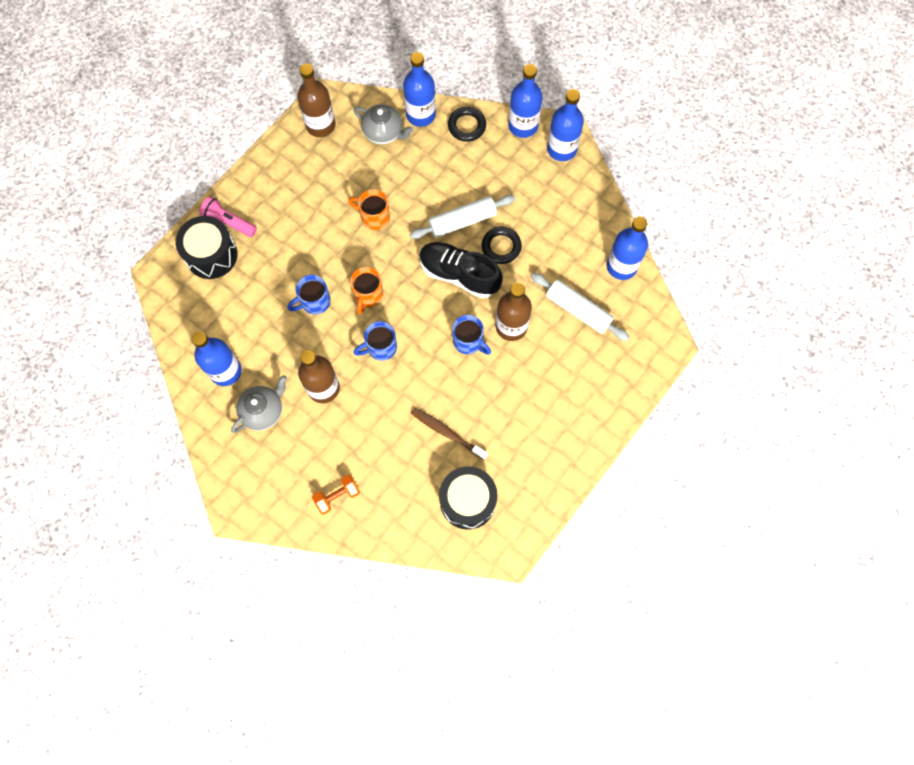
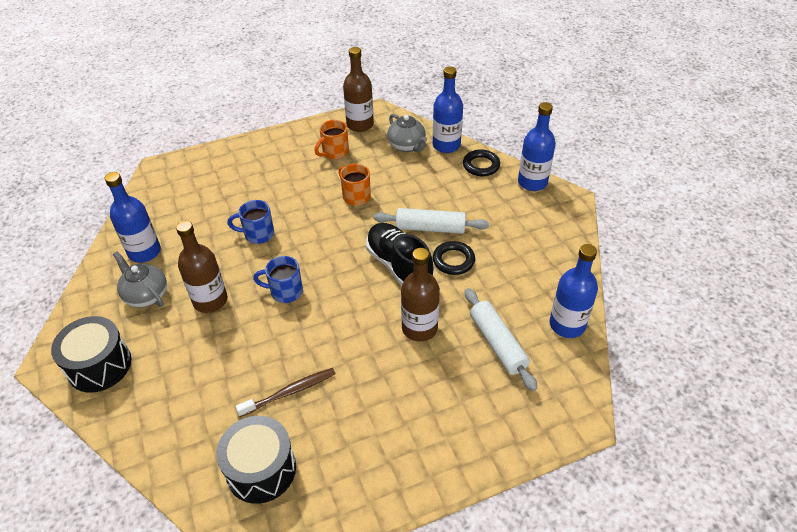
camera: 30 degrees right, 25 degrees down
black drum [176,216,237,279] -> black drum moved to [51,316,131,393]
pink flashlight [199,196,257,237] -> none
grey teapot [231,375,287,433] -> grey teapot turned 120 degrees counterclockwise [113,251,167,307]
orange dumbbell [312,475,360,514] -> none
orange mug [350,267,383,314] -> orange mug moved to [314,120,349,159]
brown toothbrush [411,408,488,460] -> brown toothbrush turned 90 degrees clockwise [235,368,335,417]
blue mug [452,315,491,355] -> none
blue bottle [547,89,584,161] -> none

